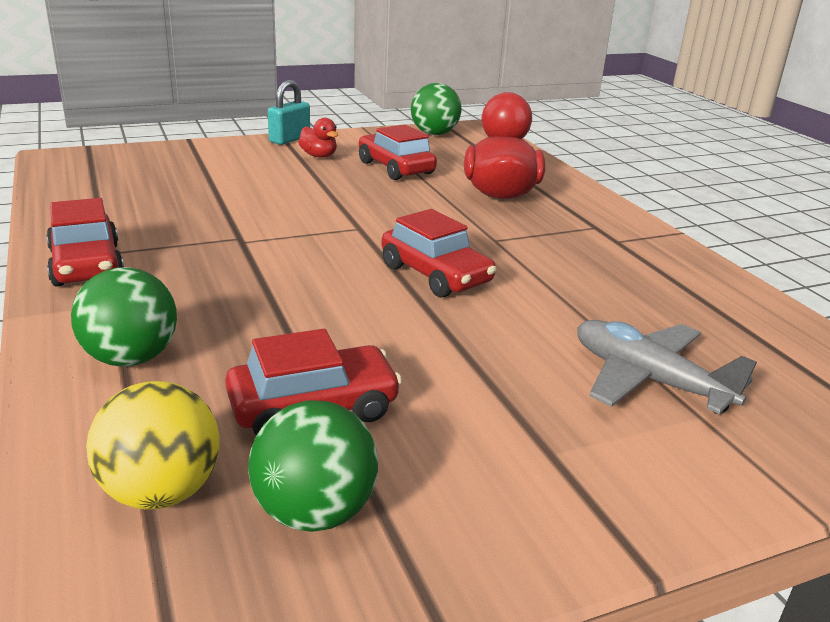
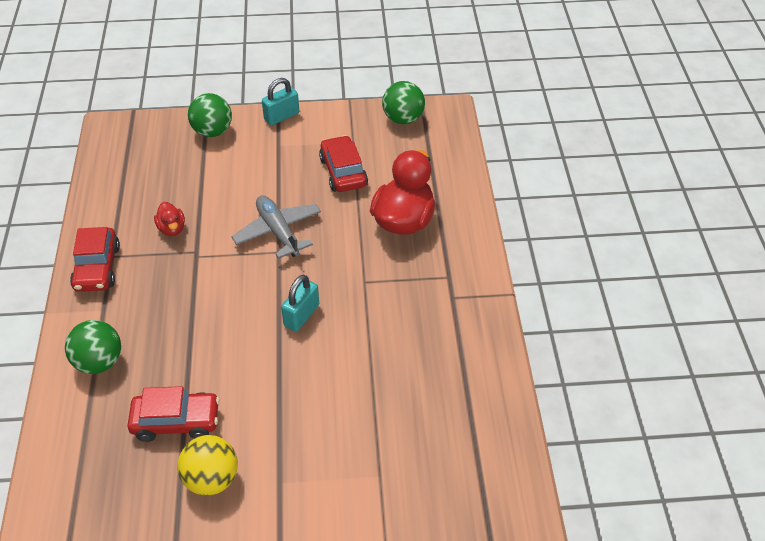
camera: 20 degrees right, 20 degrees up
yellow ball [86,381,220,509] -> yellow ball moved to [178,435,238,496]
green ball [248,400,378,532] -> green ball moved to [188,93,232,137]
red duck [298,118,338,158] -> red duck moved to [154,202,185,236]
red car [382,209,496,297] -> turquoise padlock [281,274,319,331]
grey plane [577,320,757,414] -> grey plane moved to [231,195,321,259]

